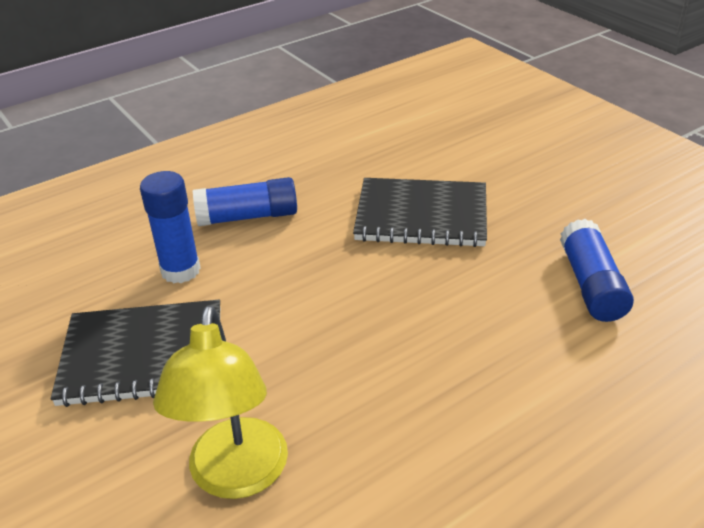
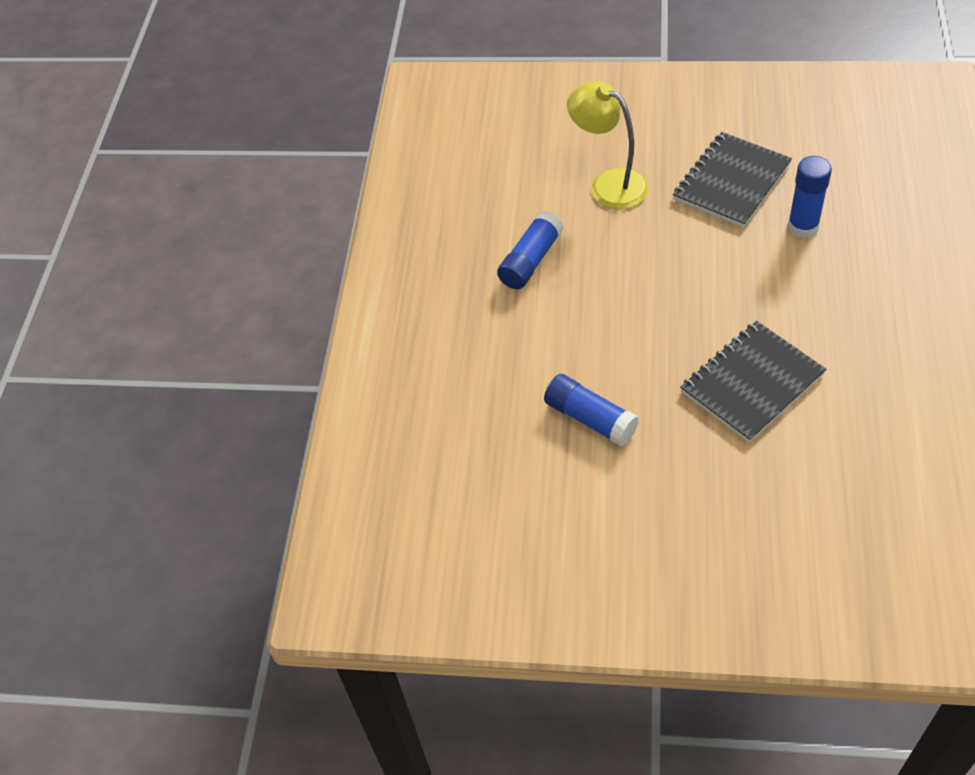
camera: 135 degrees right, 15 degrees up
blue glue stick [193,177,297,226] -> blue glue stick moved to [497,211,564,289]

